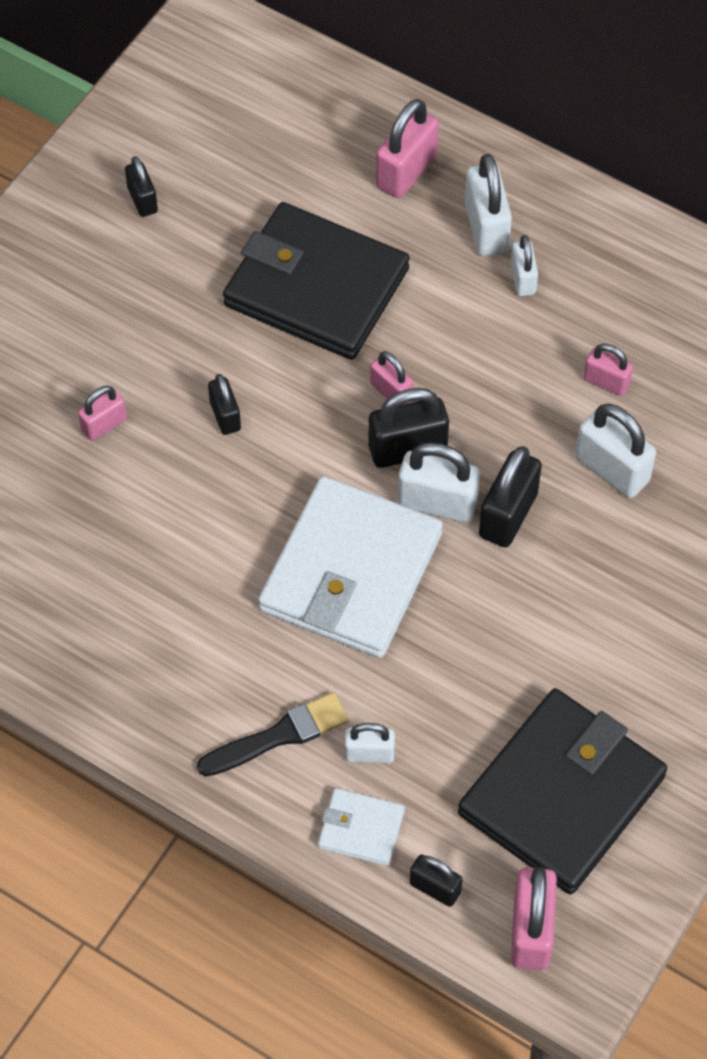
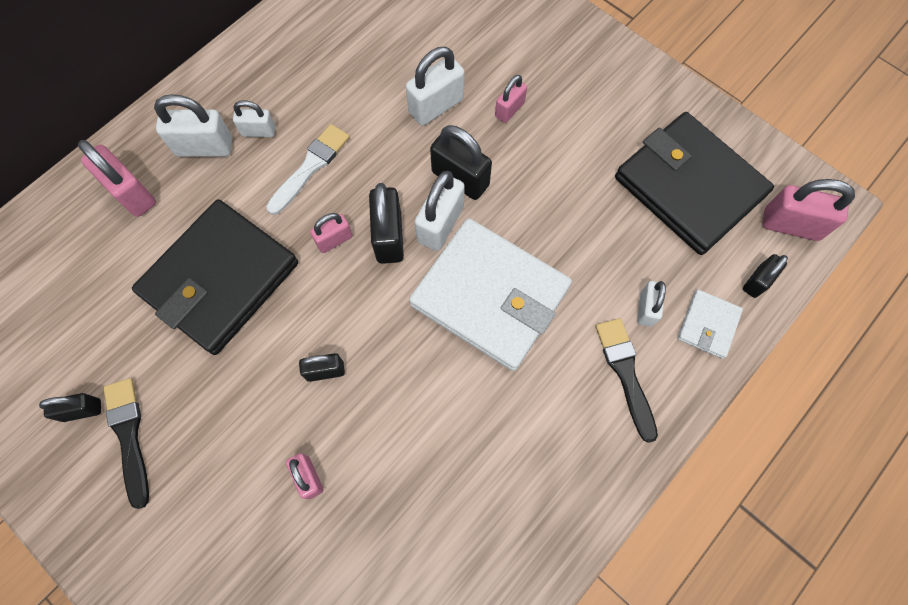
camera: 80 degrees left, 10 degrees up
pink padlock [584,344,633,396] -> pink padlock moved to [495,75,527,123]
none -> black brush [104,378,149,509]
none -> white brush [266,124,350,215]

